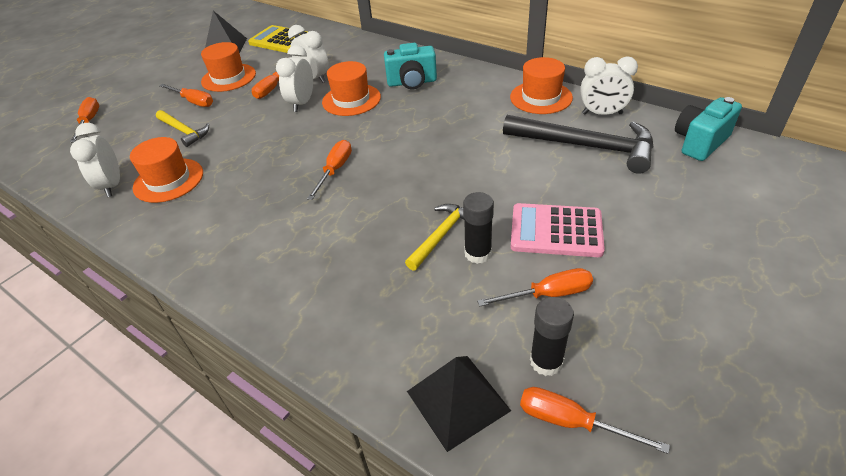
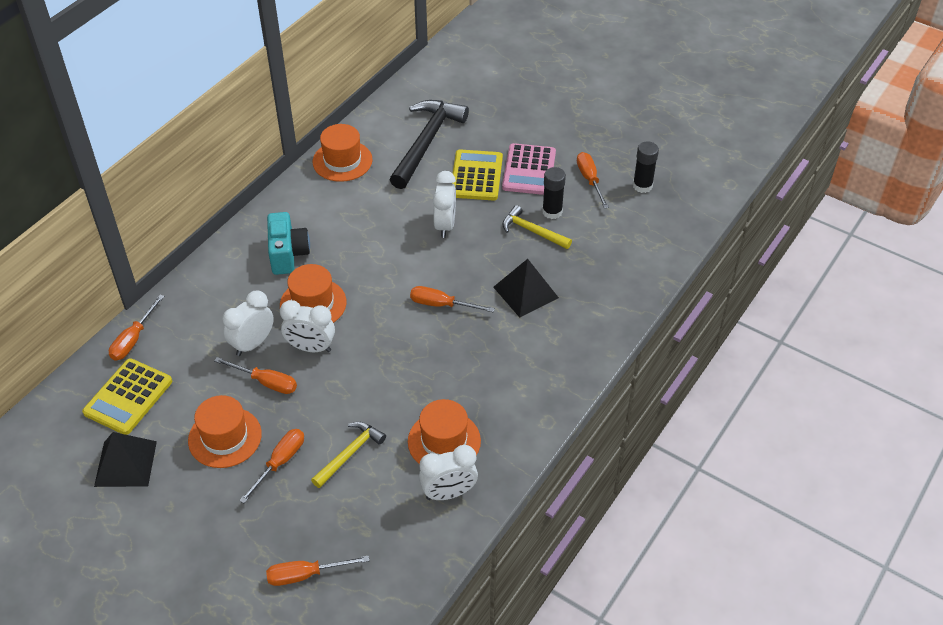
camera: 95 degrees left, 5 degrees up
black pyramid [407,356,511,452] -> black pyramid moved to [493,259,559,318]
orange screwdriver [520,387,670,454] -> orange screwdriver moved to [109,295,165,361]
white clock [580,56,638,115] -> white clock moved to [433,171,456,238]
turquoise camera [675,97,742,161] -> none
none -> yellow calculator [453,149,503,201]

